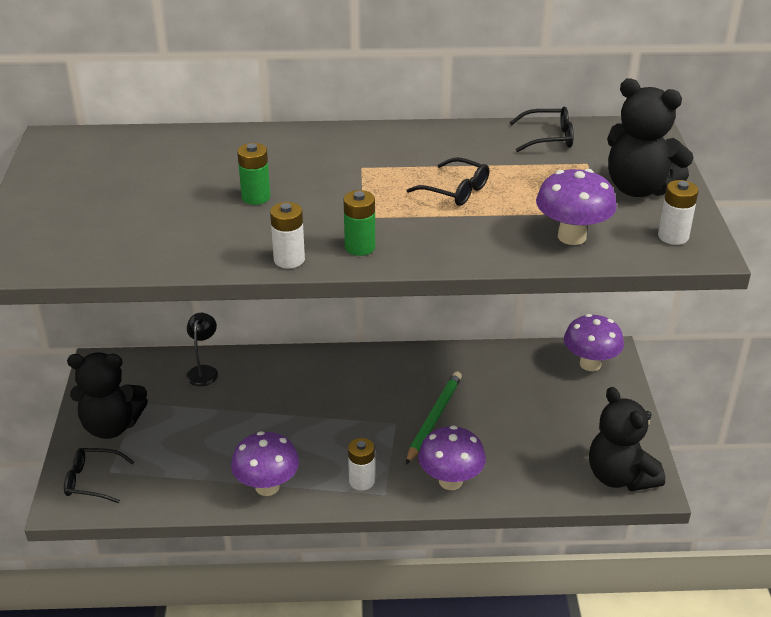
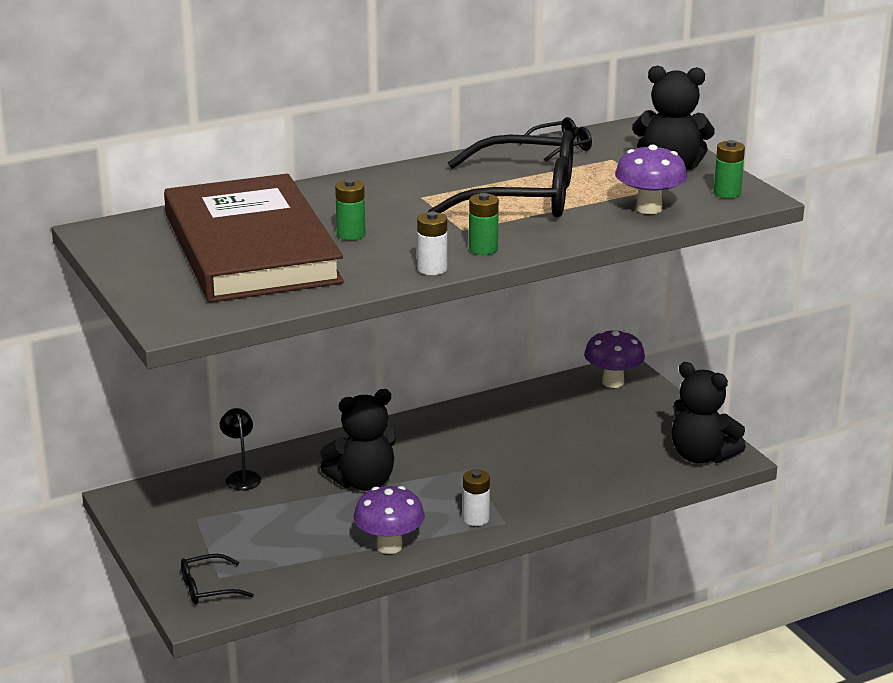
camera: 25 degrees left, 10 degrees down
black teddy bear [67,352,148,439] -> black teddy bear moved to [320,389,396,491]
green pencil [406,372,462,464] -> none
black glasses [407,157,489,206] -> black glasses [428,130,574,217], size x2.27
purple mushroom [418,426,486,490] -> none
white battery [658,180,699,245] -> green battery [714,140,745,198]
none -> brown book [164,174,344,303]

